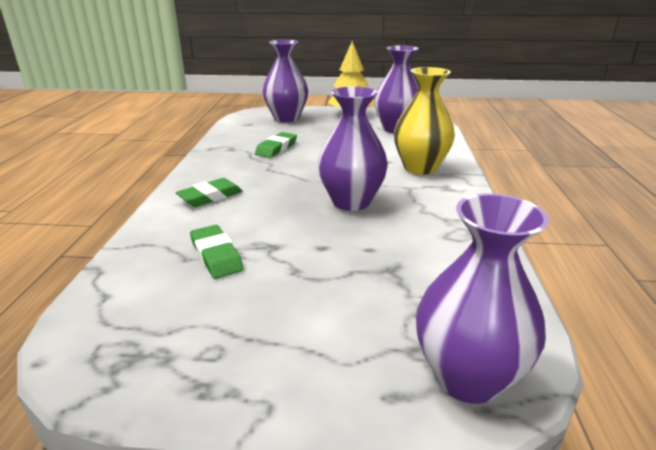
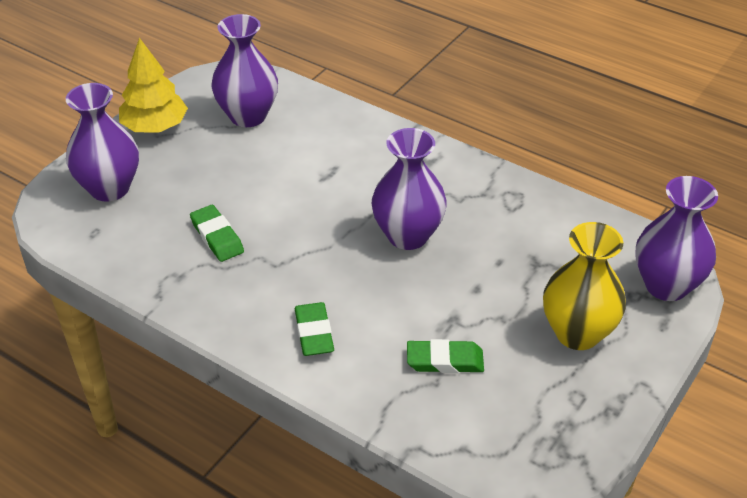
camera: 60 degrees left, 15 degrees up
yellow vase [394,67,455,175] -> yellow vase moved to [543,222,626,350]

